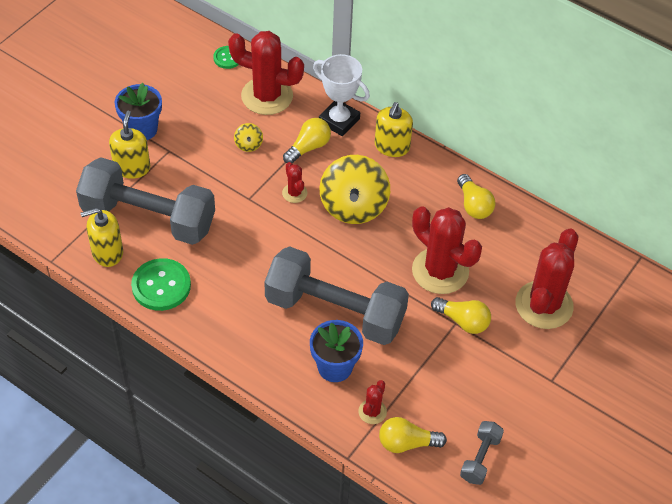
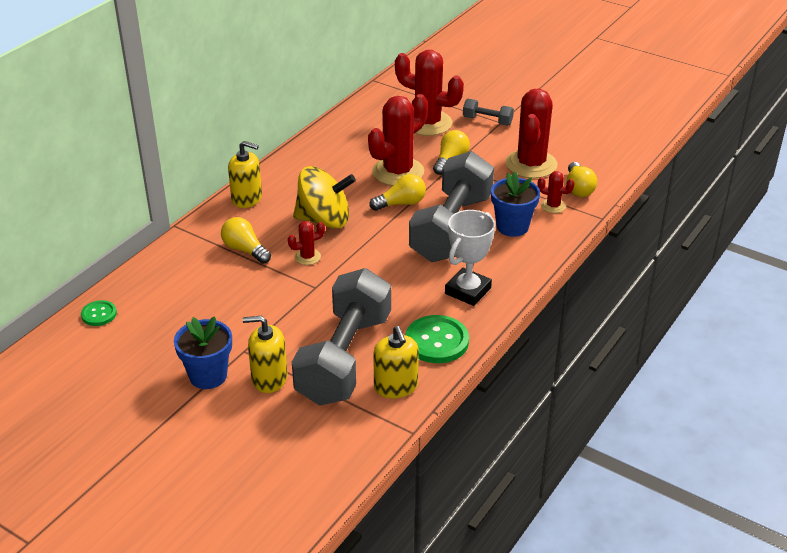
camera: 90 degrees left, 15 degrees down
red cactus [228,31,304,115] -> red cactus moved to [506,89,557,178]
yellow spinning top [234,123,263,152] -> none
white trophy [313,54,370,136] -> white trophy moved to [445,210,495,306]
yellow light bulb [457,174,496,219] -> yellow light bulb moved to [370,174,426,211]
grey dumbbell [460,421,504,485] -> grey dumbbell moved to [463,99,514,126]

